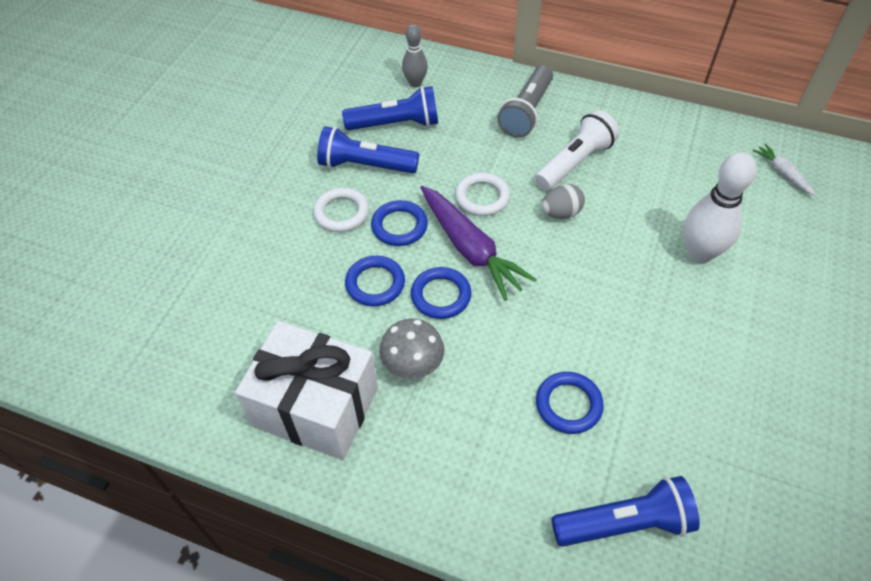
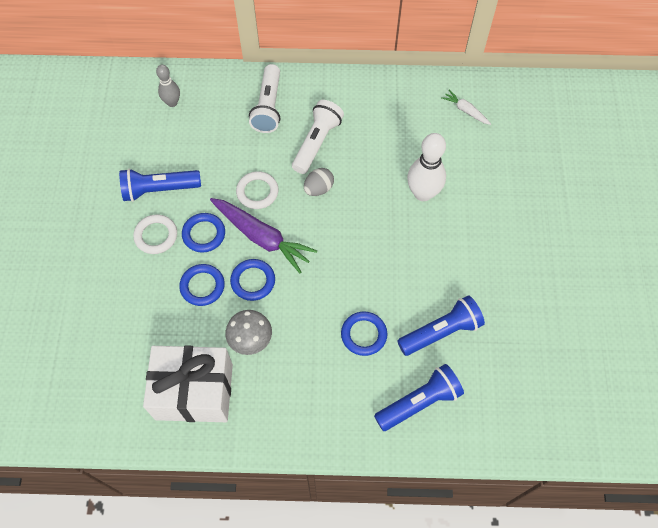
camera: 20 degrees left, 10 degrees up
blue flashlight [342,86,438,130] -> blue flashlight moved to [397,295,485,356]
grey flashlight [497,65,553,138] -> white flashlight [249,64,280,133]

